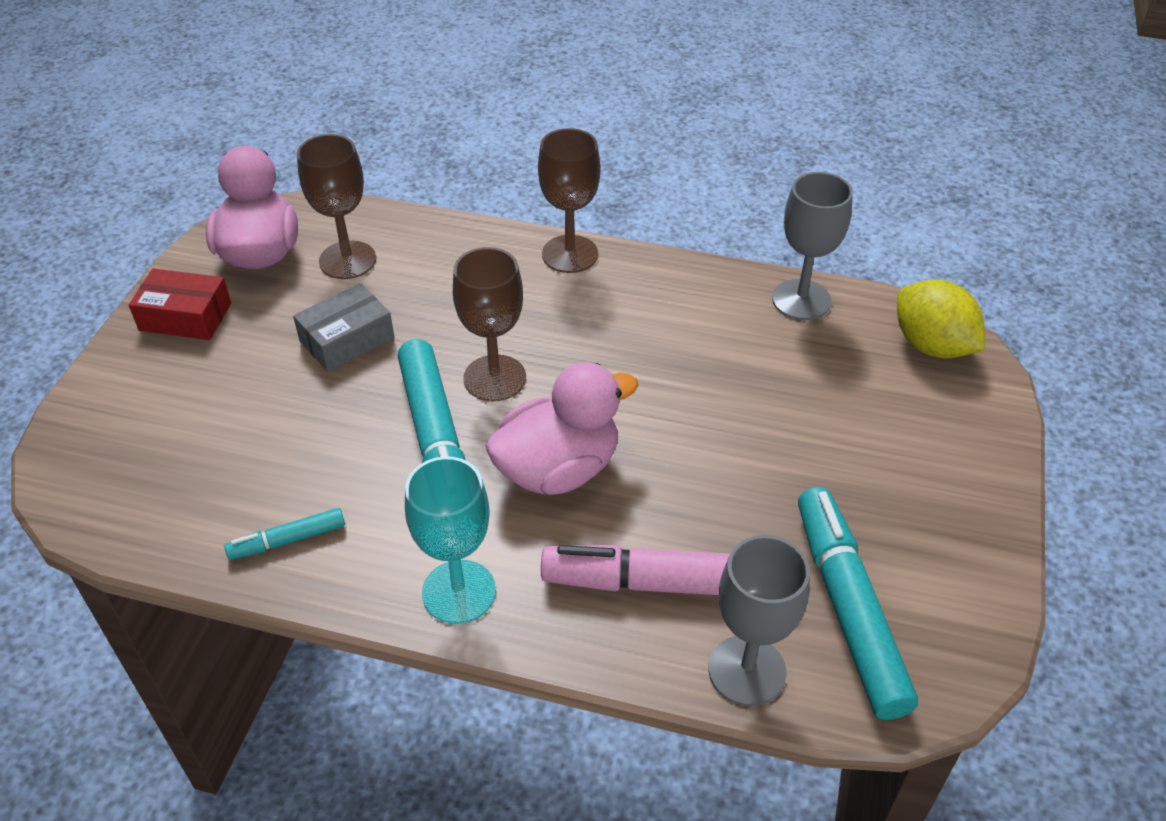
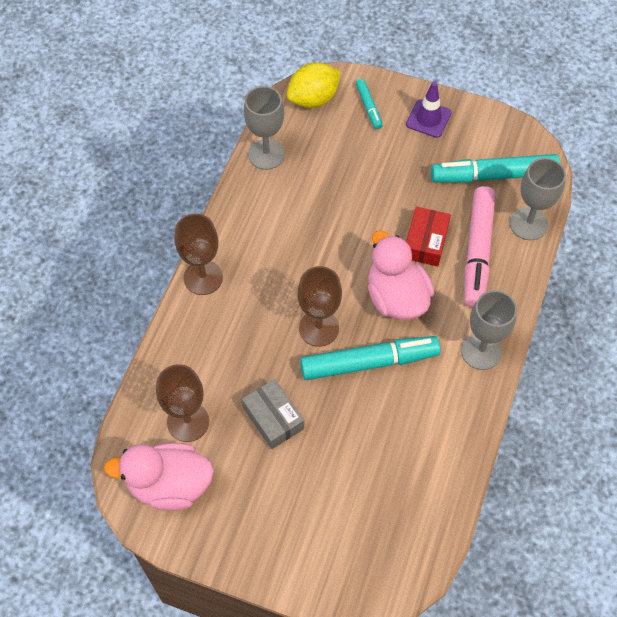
camera: 85 degrees left, 15 degrees up
red box [129,268,231,340] -> red box moved to [406,207,451,266]
turquoise marker [224,508,345,560] -> turquoise marker moved to [356,79,383,129]
turquoise goblet [405,456,496,624] -> grey goblet [461,290,517,370]
none -> purple traffic cone [406,81,452,138]

